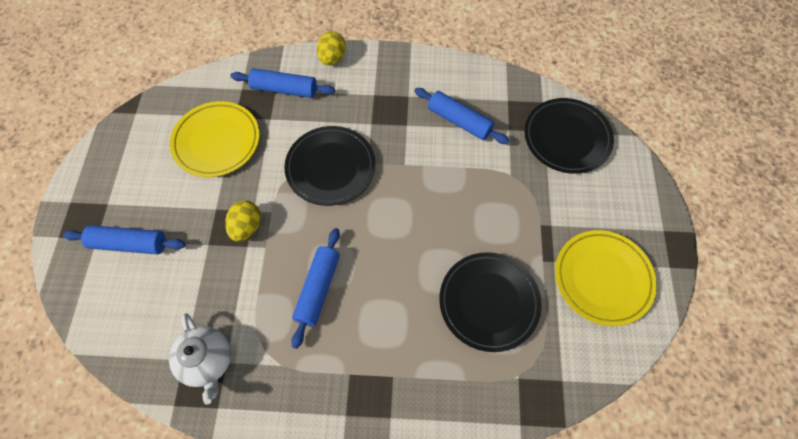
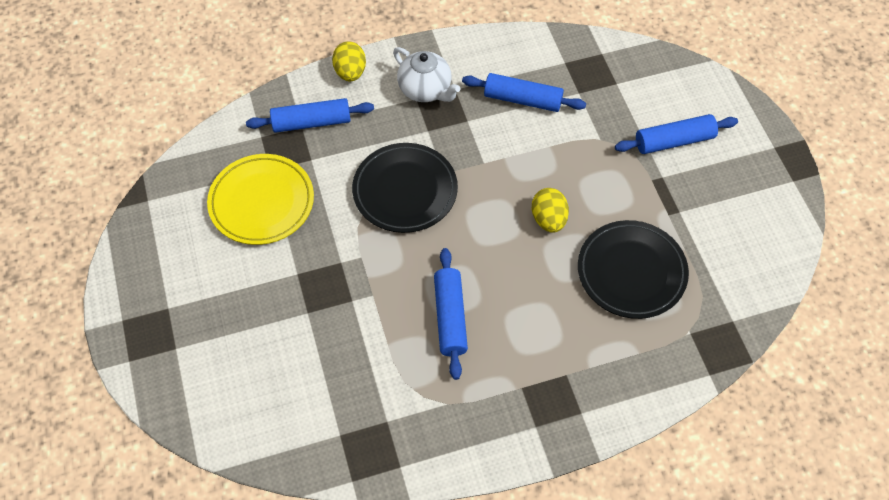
camera: 20 degrees left, 5 degrees down
blue rolling pin [63,225,186,254] -> blue rolling pin moved to [615,114,738,154]
white teapot [169,313,231,405] -> white teapot moved to [393,47,461,102]
yellow egg [225,200,261,242] -> yellow egg moved to [532,188,569,233]
black plate [524,98,614,174] -> none
yellow plate [555,230,657,326] -> none

